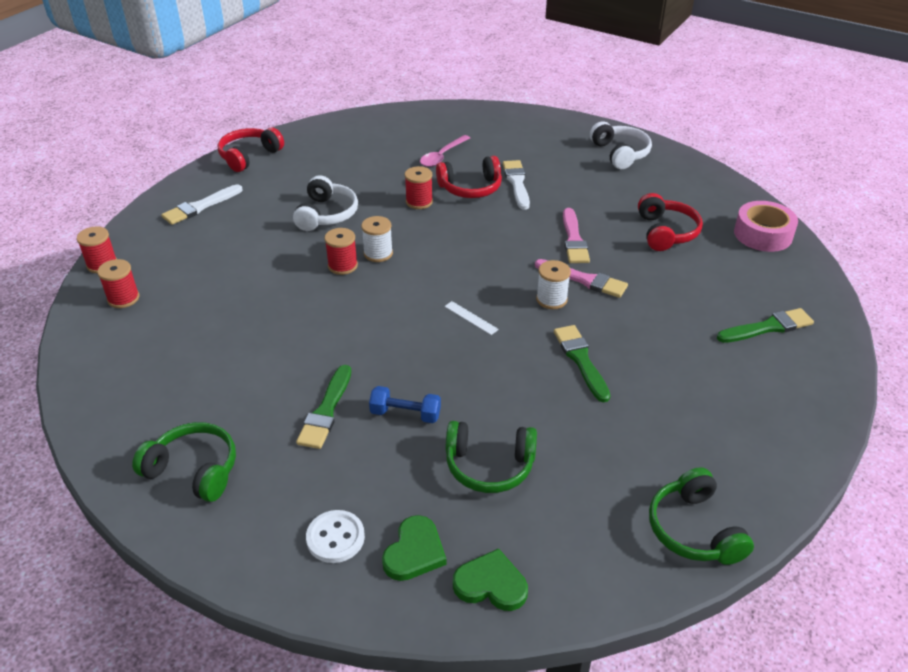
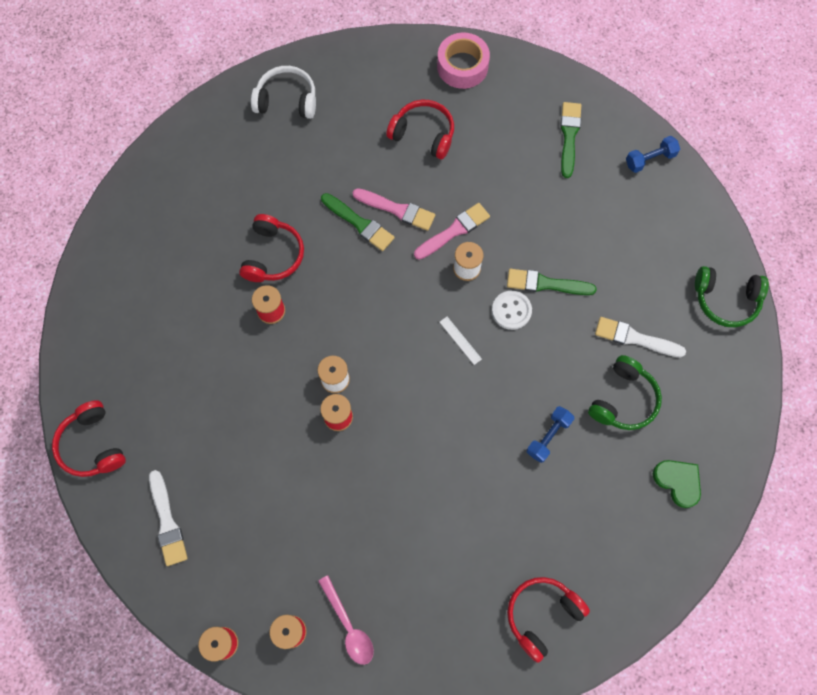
camera: 65 degrees left, 30 degrees up
green headphones [132,422,236,502] -> red headphones [507,577,590,663]
white headphones [293,175,358,231] -> none
green brush [296,365,351,449] -> green brush moved to [321,193,395,251]
white button [306,510,365,563] -> white button moved to [492,291,532,330]
pink spoon [420,135,470,167] -> pink spoon moved to [318,575,374,665]
white ruler [444,301,499,335] -> white ruler turned 75 degrees clockwise [440,317,482,365]
green heart [453,548,528,611] -> none
white brush [503,160,530,210] -> white brush moved to [595,317,686,357]
none -> blue dumbbell [626,136,680,173]

